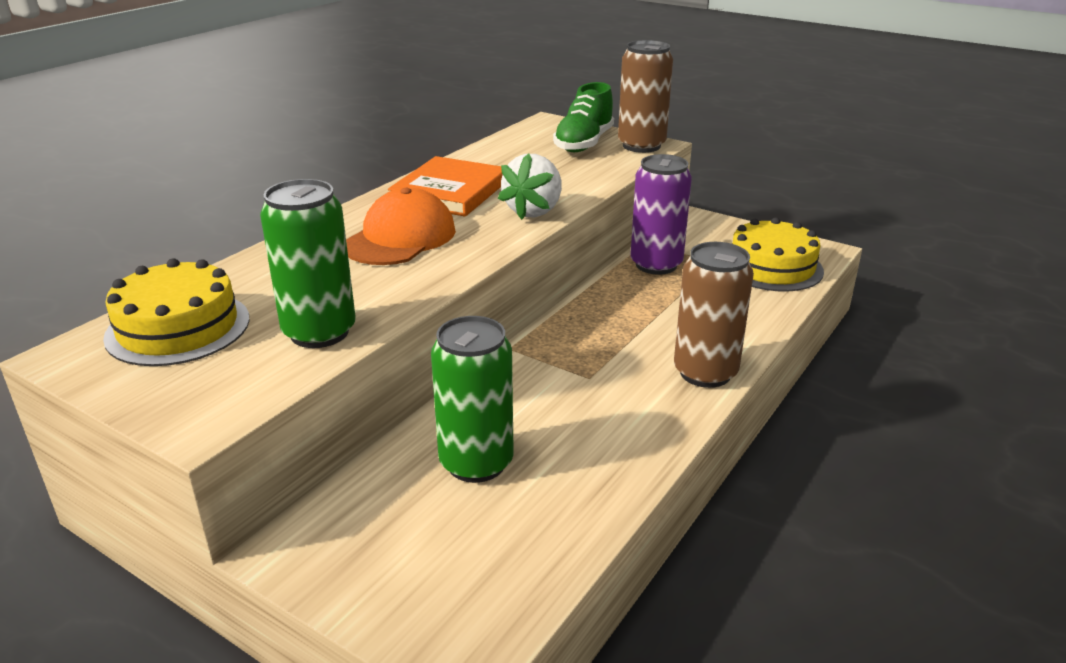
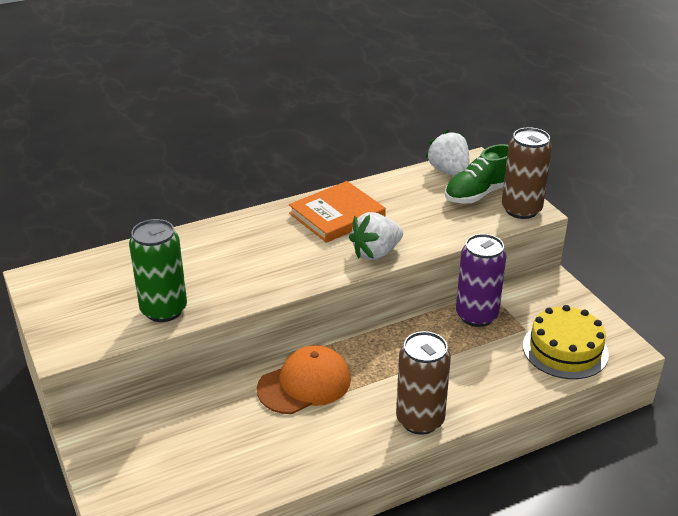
camera: 30 degrees right, 5 degrees up
yellow cake [103,258,250,366] -> none
orange cap [346,188,456,265] -> orange cap moved to [257,345,351,414]
green can [431,316,514,483] -> none
none -> white strawberry [425,130,469,176]

